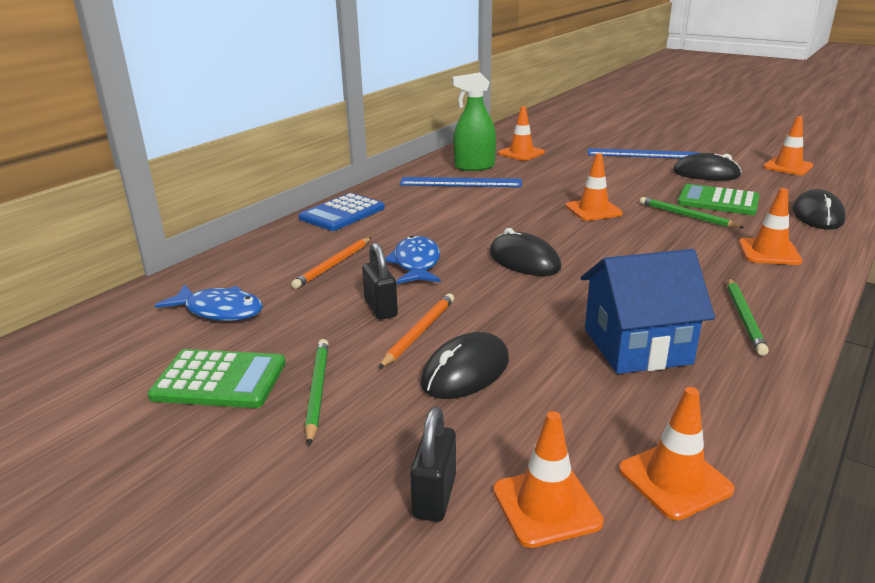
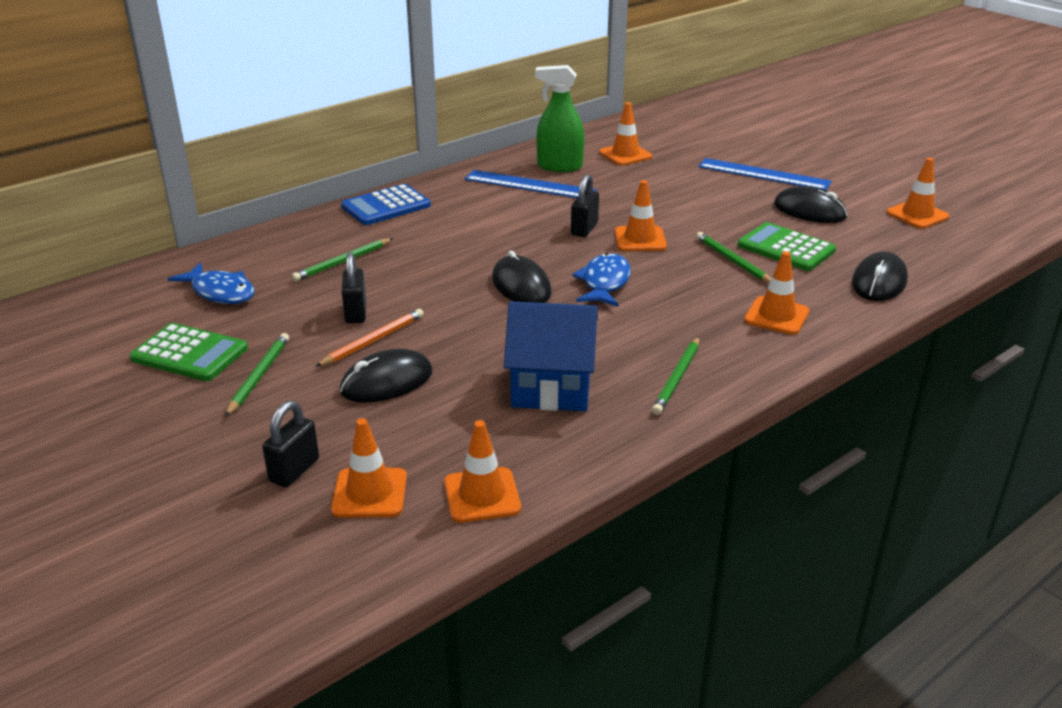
camera: 15 degrees right, 5 degrees up
orange pencil [291,237,372,289] -> green pencil [292,238,393,281]
blue fish [385,236,440,284] -> blue fish moved to [572,253,631,307]
none -> black padlock [571,174,599,237]

